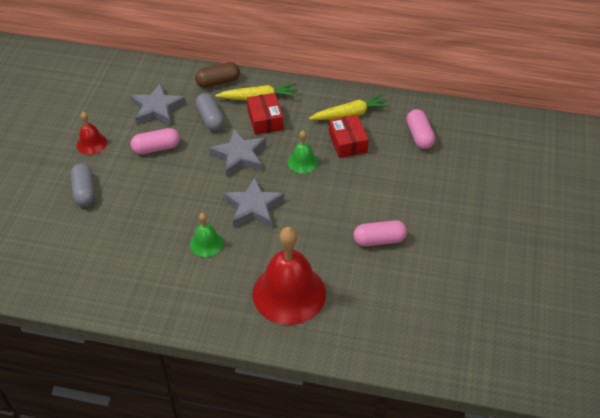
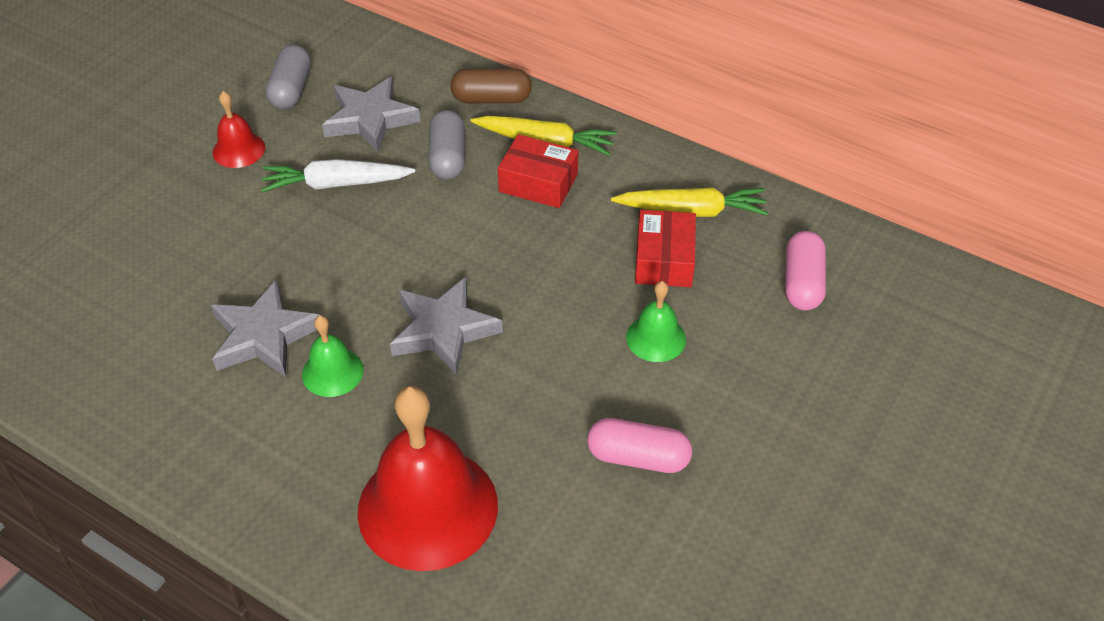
camera: 20 degrees right, 0 degrees up
grey capsule [70,163,95,206] -> grey capsule moved to [266,45,311,109]
pink capsule [131,128,180,154] -> white carrot [261,159,415,192]
grey star [209,129,266,176] -> grey star moved to [211,280,319,377]
red box [247,93,283,135] -> red box turned 75 degrees counterclockwise [498,134,578,208]
green bell [288,131,318,174] -> green bell moved to [626,281,686,362]

